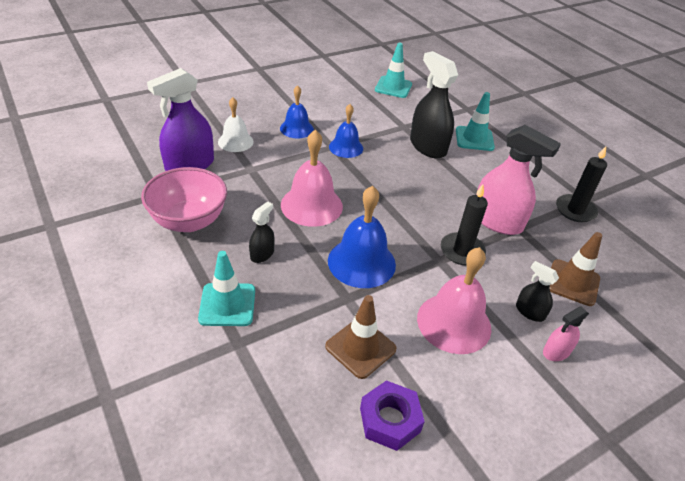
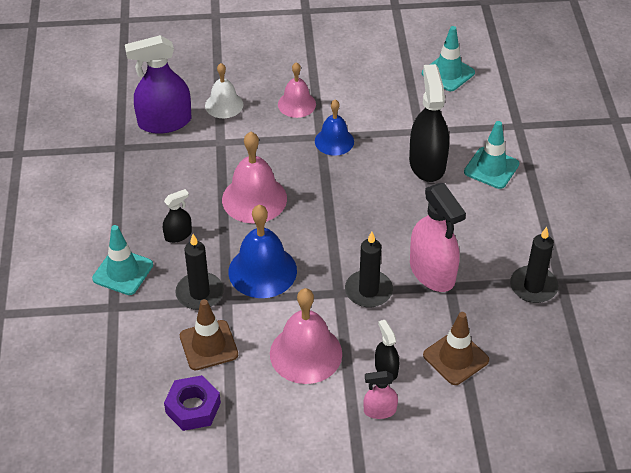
camera: 30 degrees right, 5 degrees up
pink bowl [141,167,227,232] -> none
blue bell [280,85,314,138] -> pink bell [278,62,316,118]
none -> black candle [175,234,224,310]

